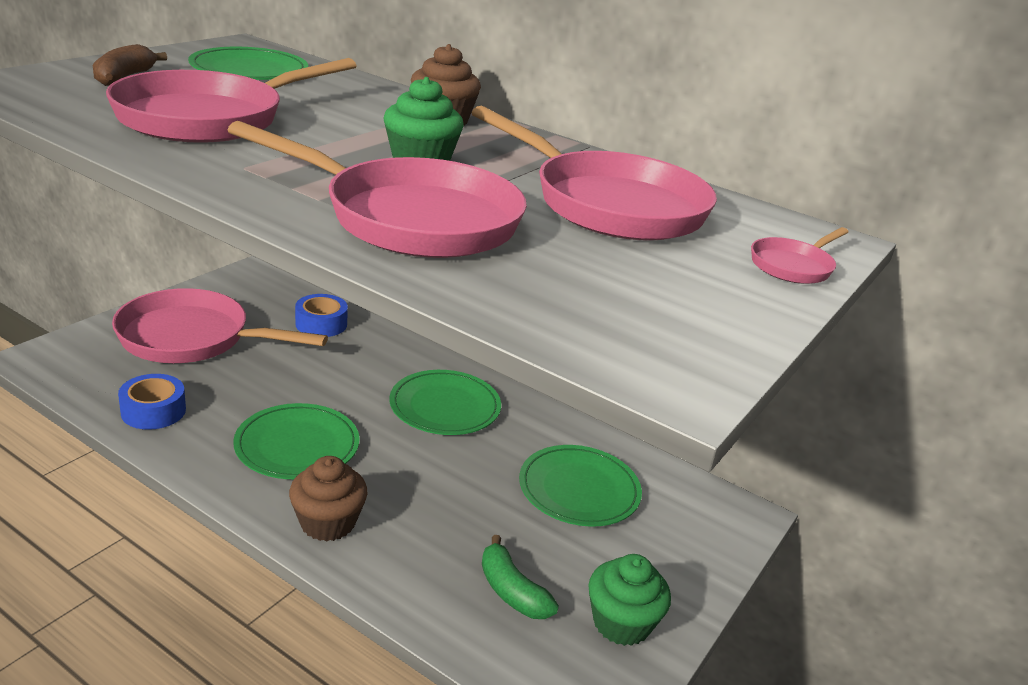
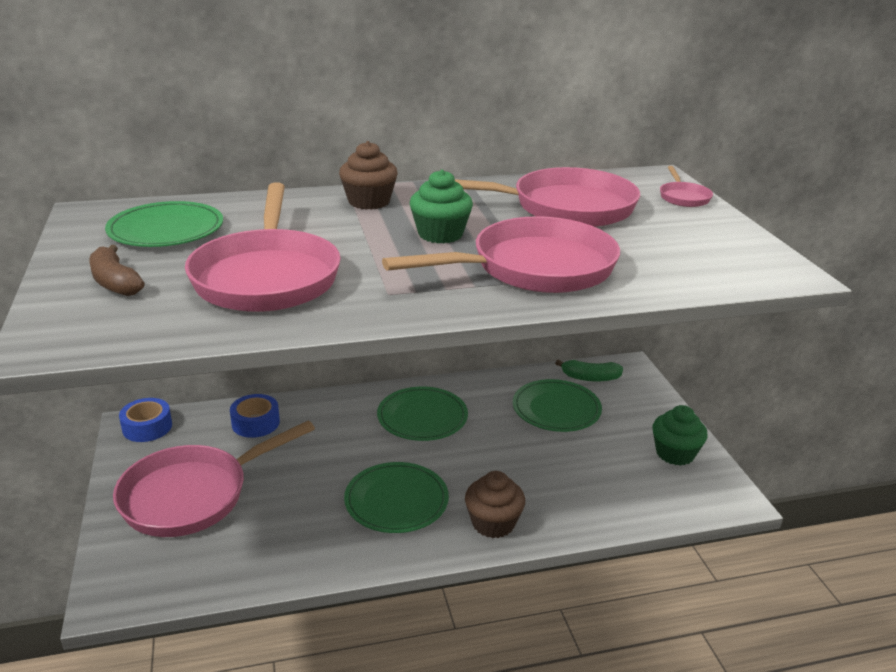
camera: 45 degrees left, 0 degrees up
blue tape [118,374,186,430] -> blue tape moved to [119,398,172,442]
green banana [482,535,559,619] -> green banana moved to [555,360,623,382]

